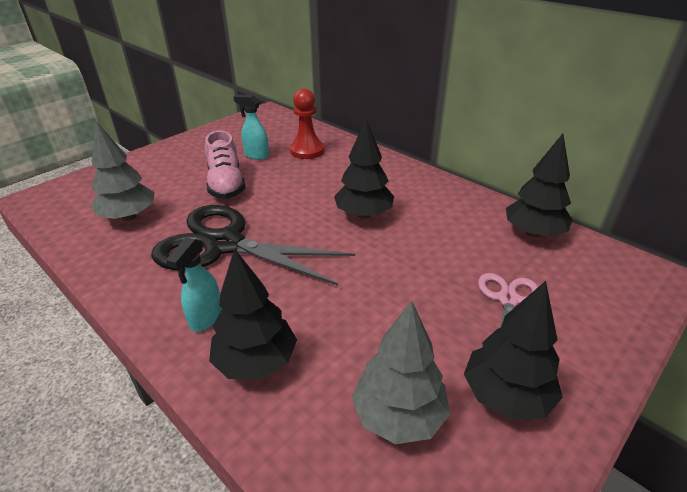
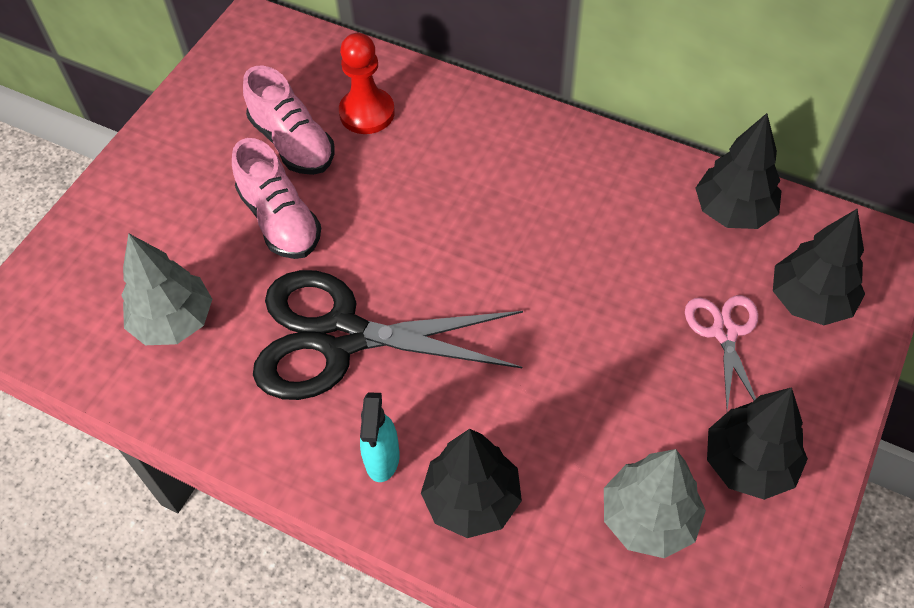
camera: 15 degrees left, 20 degrees up
turquoise spray bottle [233,94,269,160] -> pink shoe [243,66,334,175]
black tree [334,119,394,219] -> black tree moved to [773,209,865,325]

